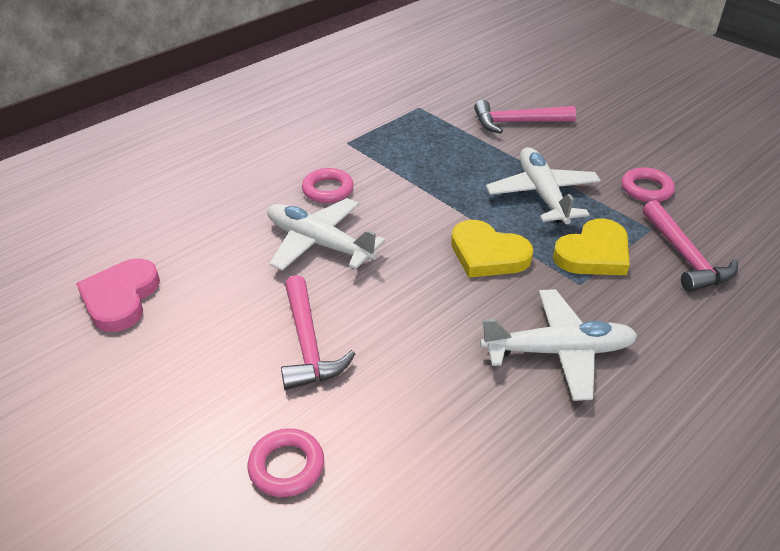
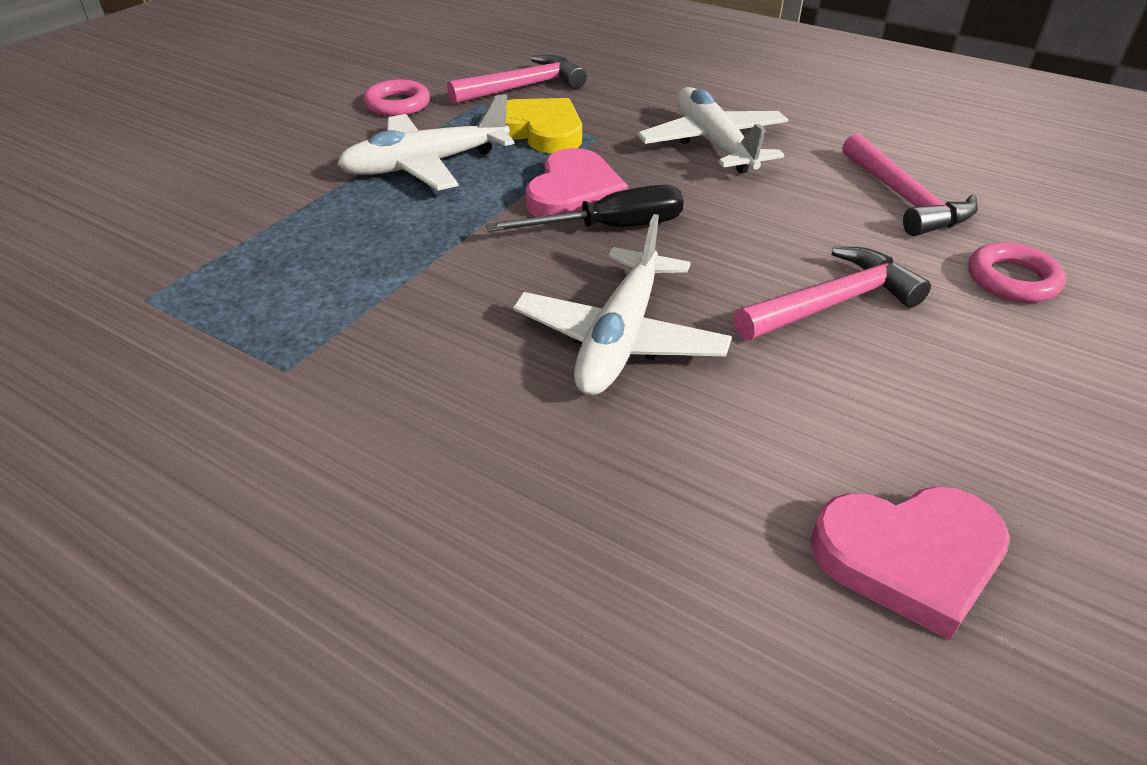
camera: 105 degrees left, 0 degrees up
pink ring [302,168,354,203] -> none
yellow heart [451,220,533,277] -> pink heart [526,148,628,222]
pink hammer [474,100,576,134] -> pink hammer moved to [842,133,978,236]
none -> black screwdriver [486,185,684,232]

